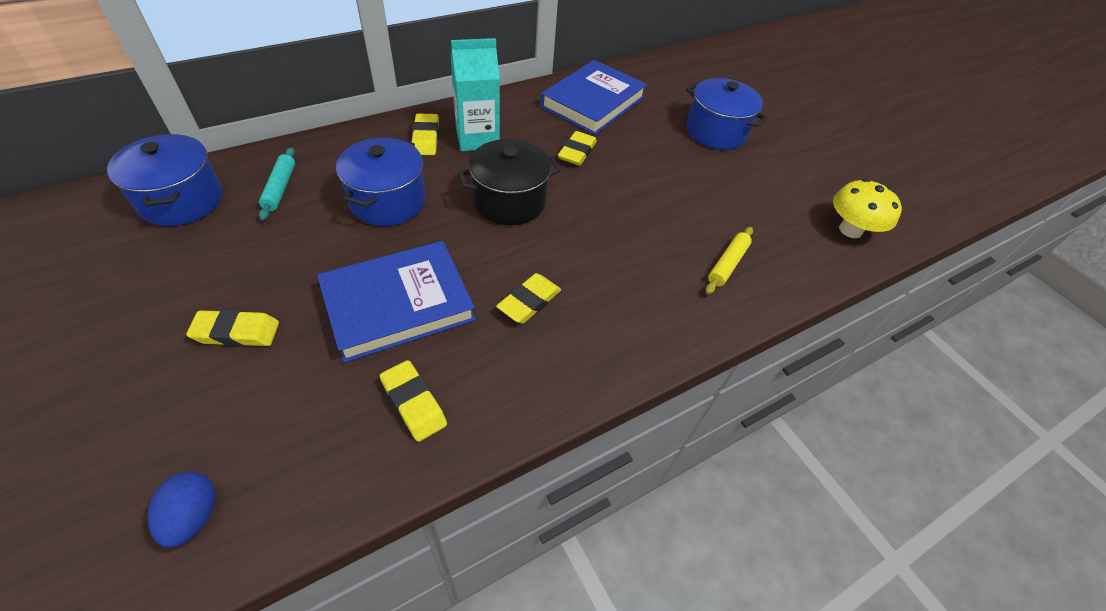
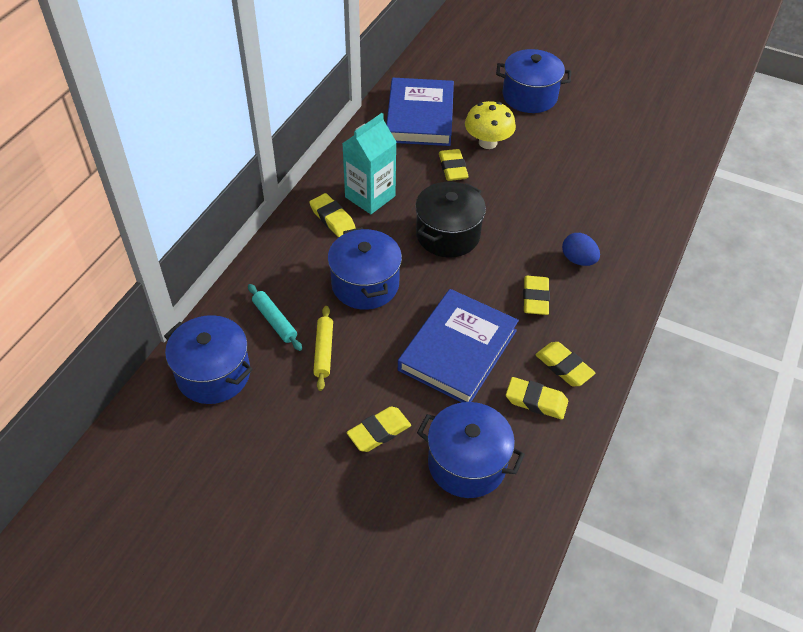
camera: 30 degrees left, 0 degrees up
blue egg [147,471,215,548] -> blue egg moved to [562,233,600,266]
yellow rolling pin [706,227,753,294] -> yellow rolling pin moved to [313,306,333,391]
yellow mushroom [833,179,902,238] -> yellow mushroom moved to [465,101,516,149]
none -> blue pot [417,402,525,498]
none -> yellow eraser [535,342,595,386]

